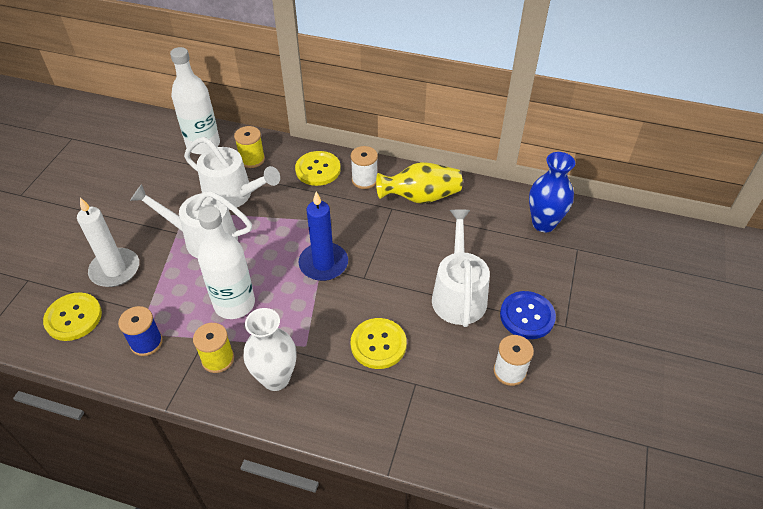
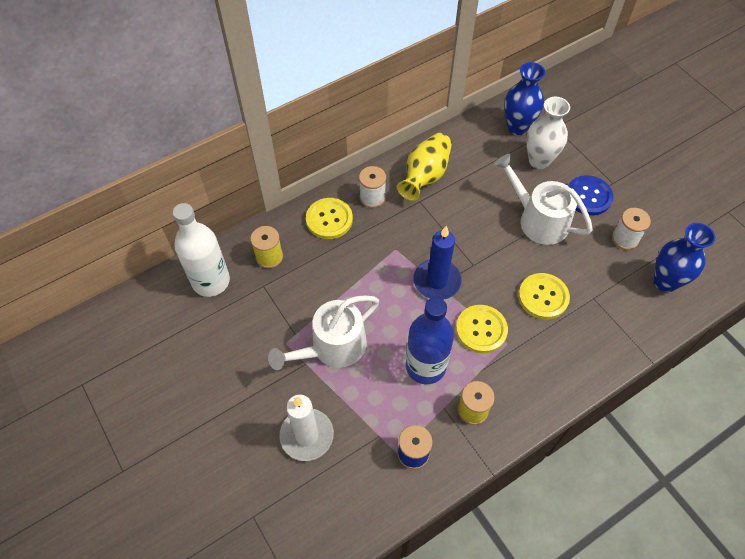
camera: 50 degrees left, 10 degrees up
yellow button [43,293,102,341] -> yellow button moved to [456,305,508,353]
white watering can [184,137,280,210] -> none
white bottle [198,206,255,319] -> blue bottle [406,297,454,384]
white vase [244,308,296,391] -> white vase moved to [526,97,570,169]
none -> blue vase [654,223,715,292]

